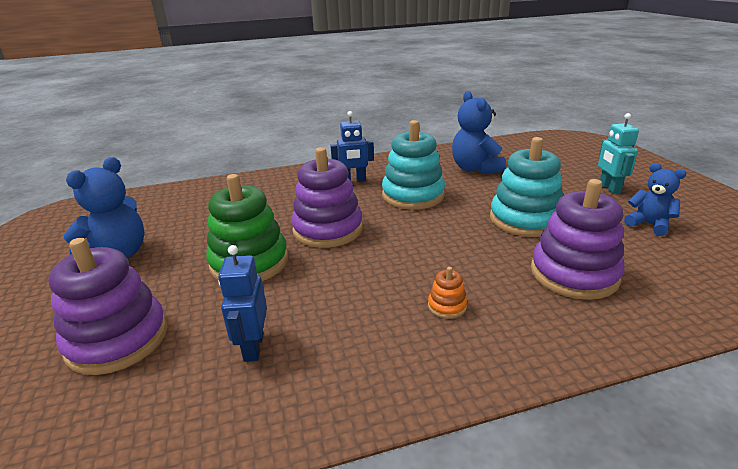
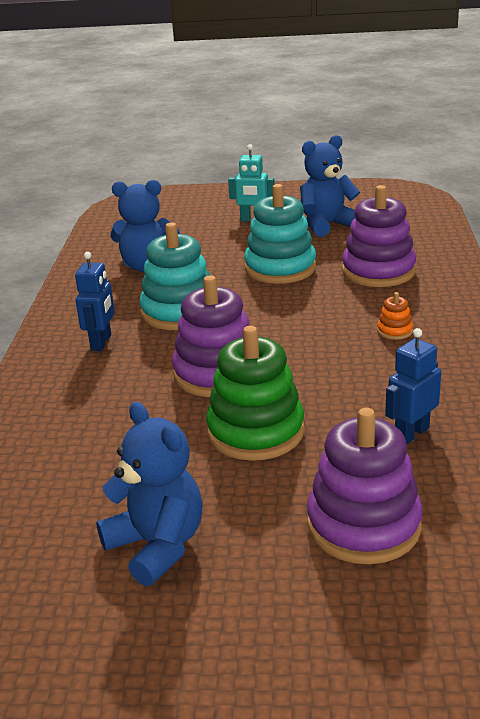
camera: 70 degrees left, 0 degrees up
blue robot [218,245,267,362] -> blue robot turned 120 degrees clockwise [385,328,441,444]
blue teddy bear [624,163,687,236] -> blue teddy bear [300,135,360,237], size x1.56

